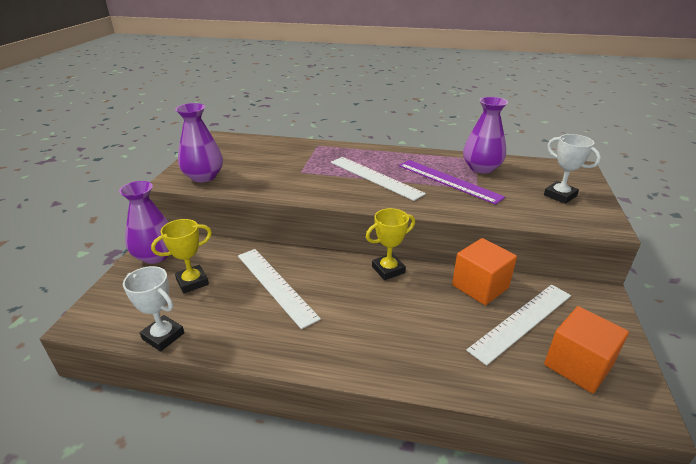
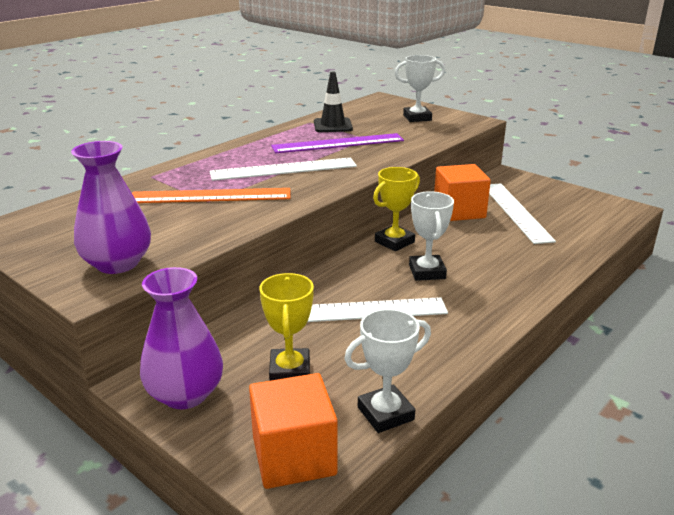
camera: 60 degrees left, 5 degrees down
yellow trophy [366,208,415,280] -> yellow trophy turned 45 degrees clockwise [373,167,420,251]
purple vase [463,97,508,174] -> black traffic cone [314,72,353,132]
orange cube [544,306,629,394] -> orange cube moved to [249,373,338,489]
none -> orange ruler [132,188,290,203]
none -> white trophy [409,191,454,281]

